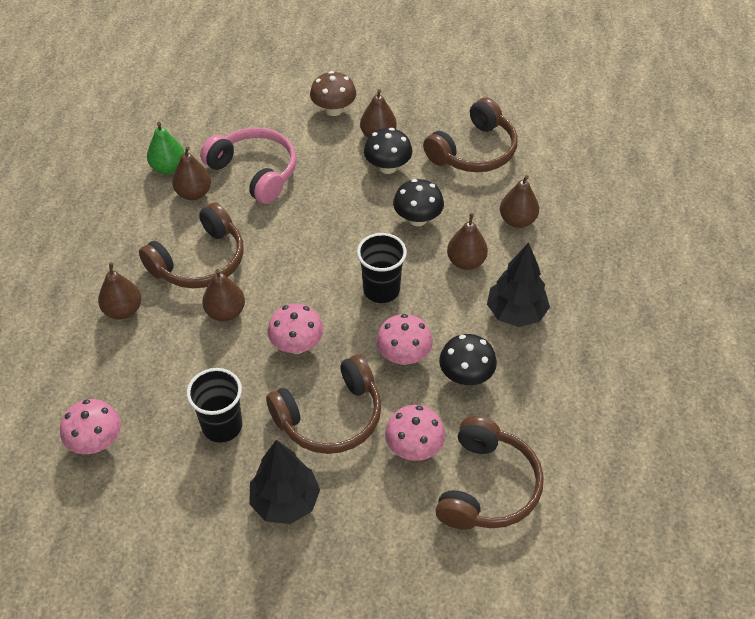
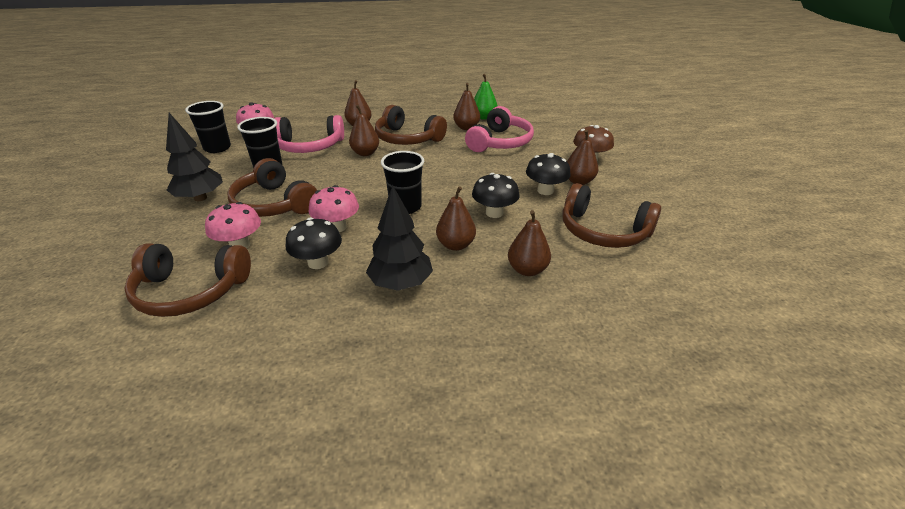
camera: 75 degrees right, 15 degrees down
pink mushroom [268,303,324,354] -> none
none -> black cup [185,101,231,153]
none -> pink headphones [274,115,344,153]

